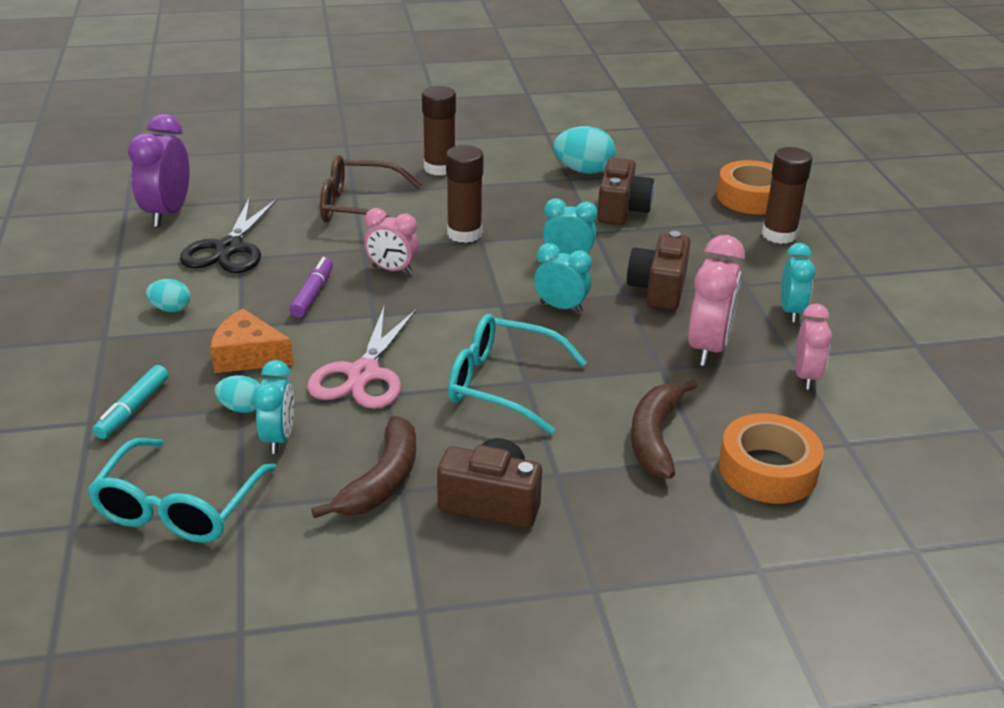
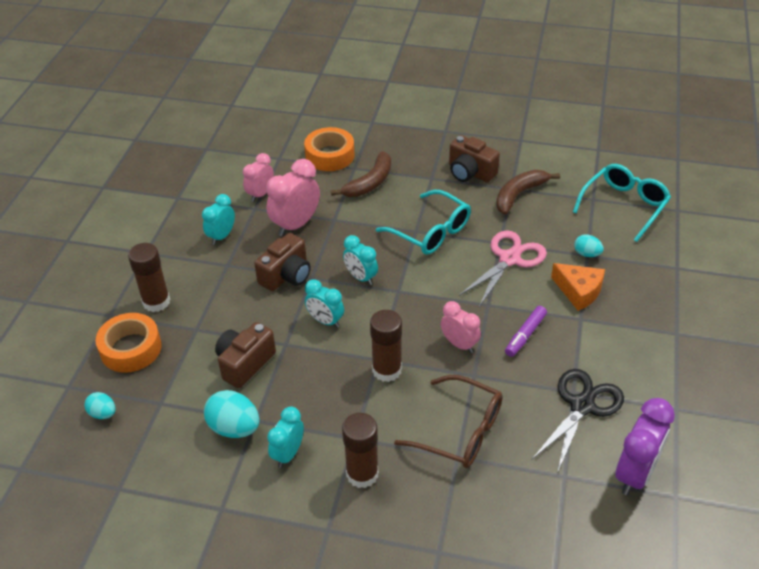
camera: 155 degrees left, 10 degrees up
turquoise marker [93,365,169,439] -> none
turquoise egg [146,279,190,312] -> turquoise egg moved to [84,392,115,419]
turquoise clock [254,360,294,454] -> turquoise clock moved to [267,407,304,468]

